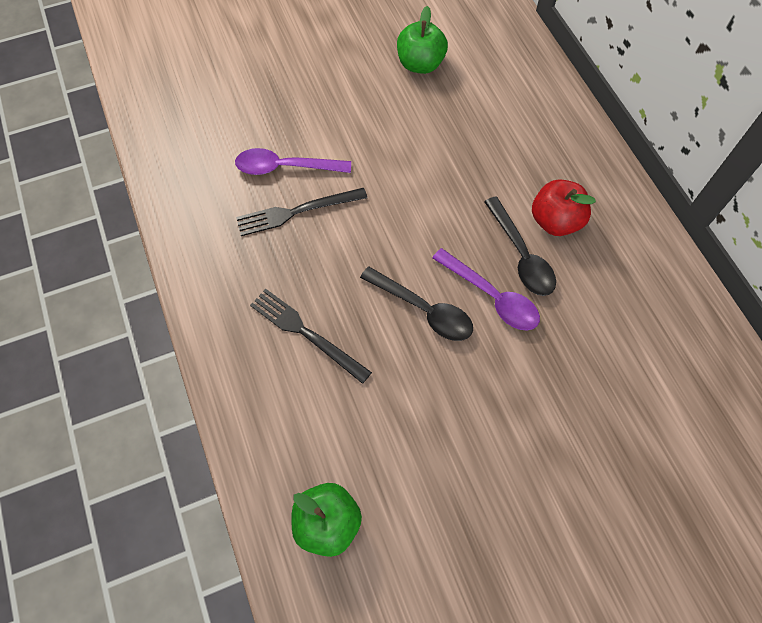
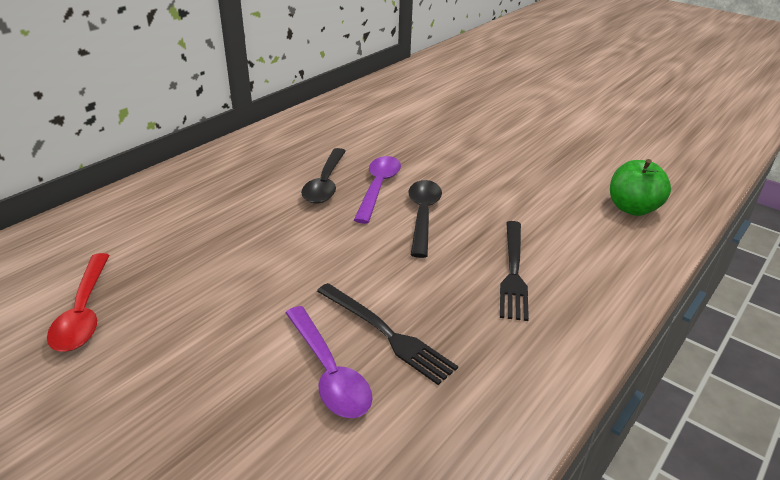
camera: 120 degrees left, 30 degrees down
green apple [397,6,448,74] -> red spoon [47,253,109,352]
black spoon [484,197,556,296] -> black spoon turned 150 degrees clockwise [301,148,346,204]
red apple [532,179,596,236] -> none

